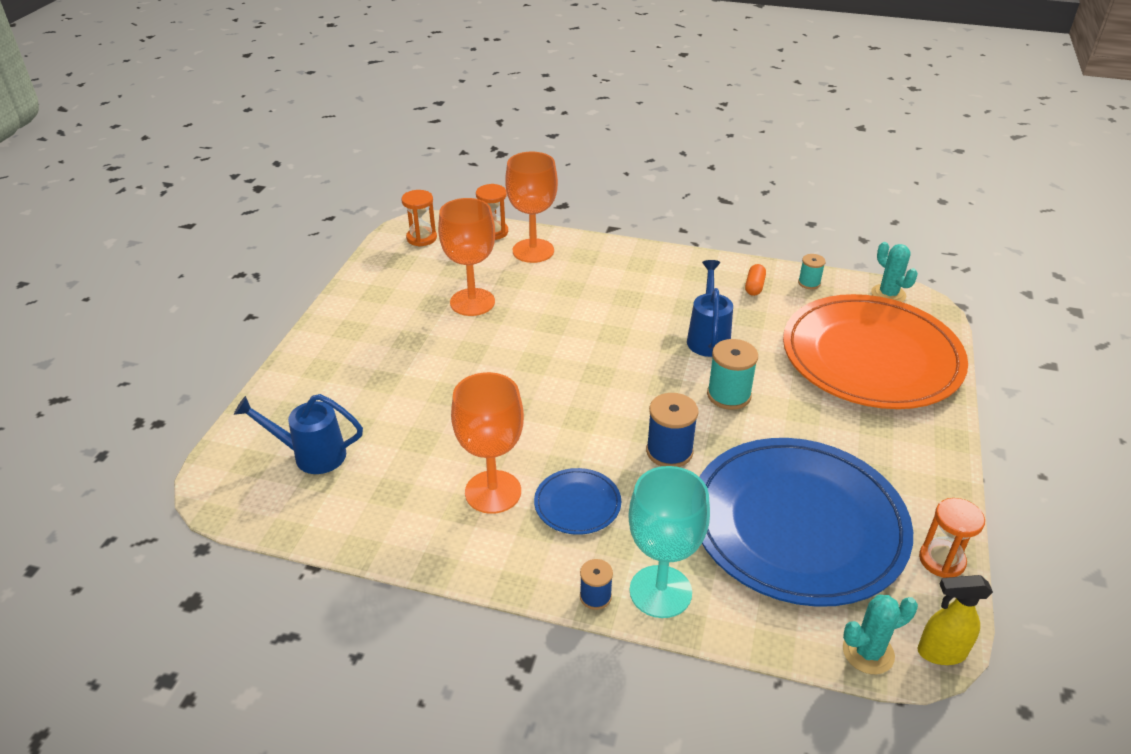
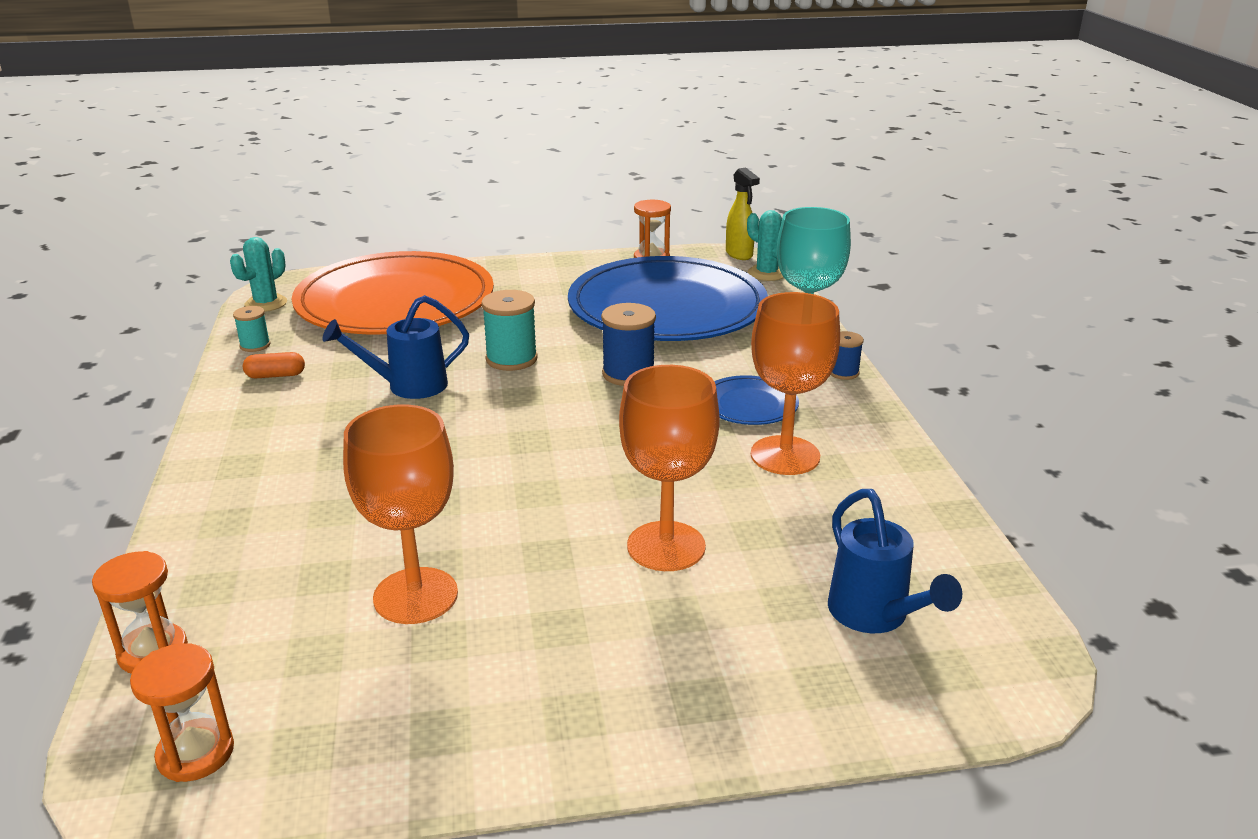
camera: 115 degrees left, 10 degrees down
orange goblet [505,152,558,263] -> orange goblet moved to [619,365,720,571]

